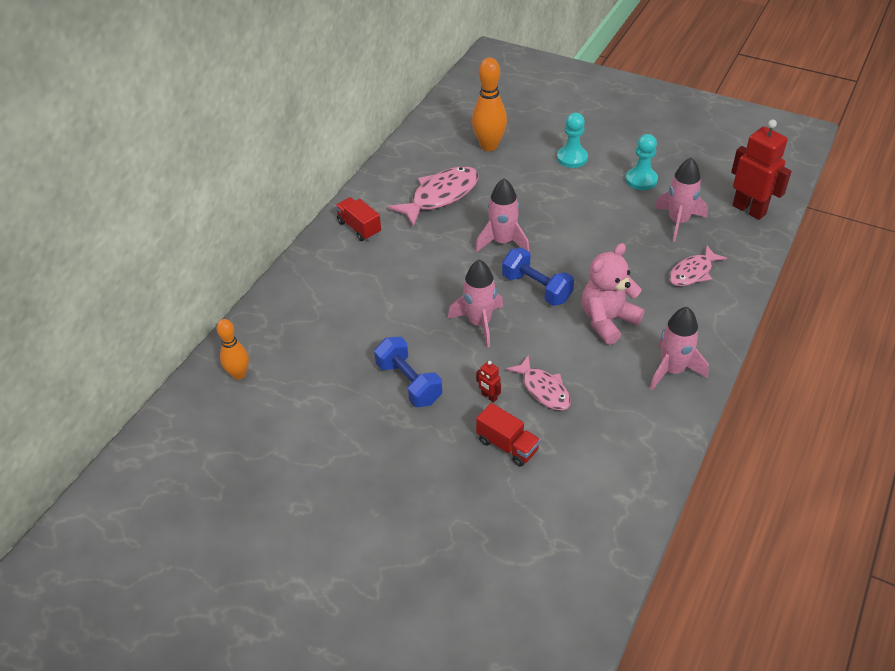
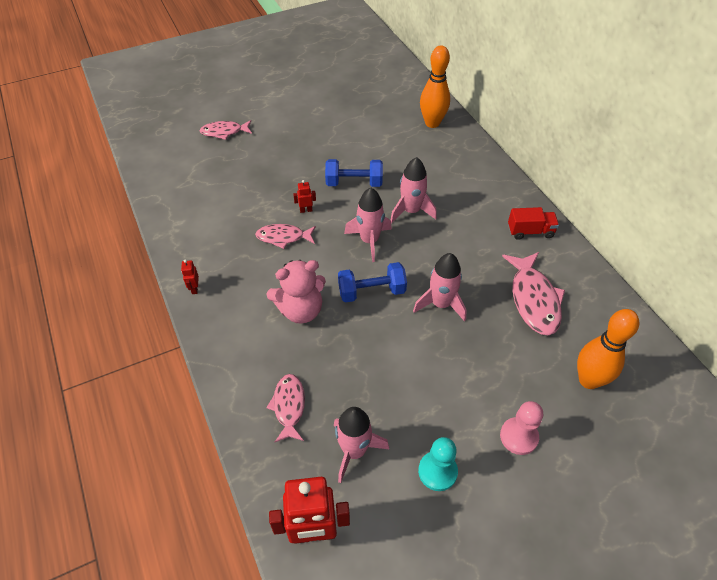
camera: 125 degrees right, 5 degrees up
orange bowling pin [216,319,249,380] -> orange bowling pin [420,45,450,128], size x1.57
red truck [476,403,540,467] -> none
turquoise pawn [557,113,588,168] -> pink pawn [500,401,543,455]
pink teddy bear [582,243,645,345] -> pink teddy bear turned 75 degrees clockwise [266,260,326,324]
pink rocket [650,307,709,390] -> pink rocket moved to [391,157,437,224]
none -> red robot [181,259,199,294]
none -> pink fish [200,120,252,140]

